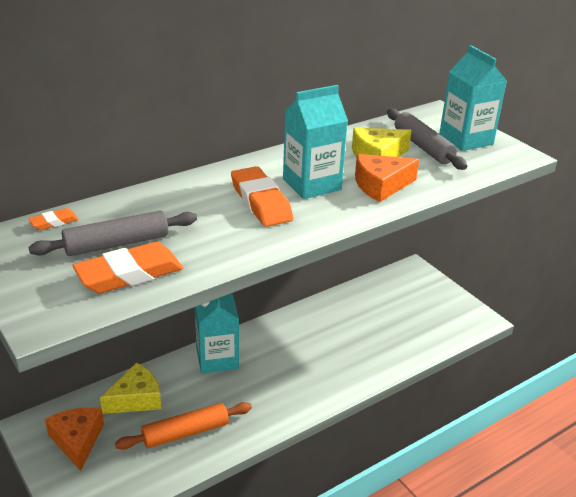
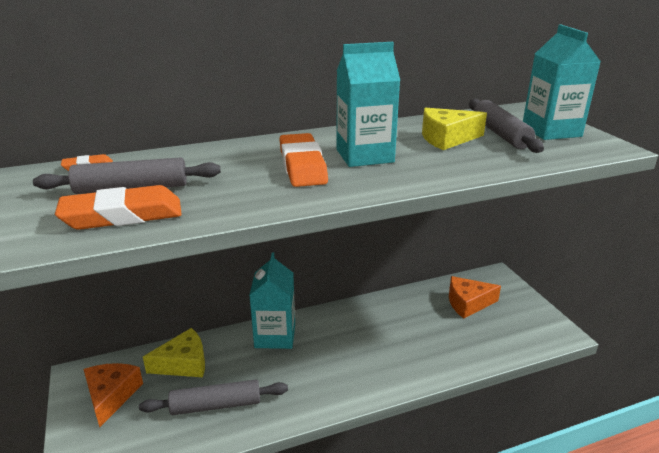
camera: 15 degrees right, 5 degrees down
orange rolling pin [115,402,252,450] -> grey rolling pin [139,380,288,415]
orange cheese [355,154,419,202] -> orange cheese moved to [449,276,501,318]

